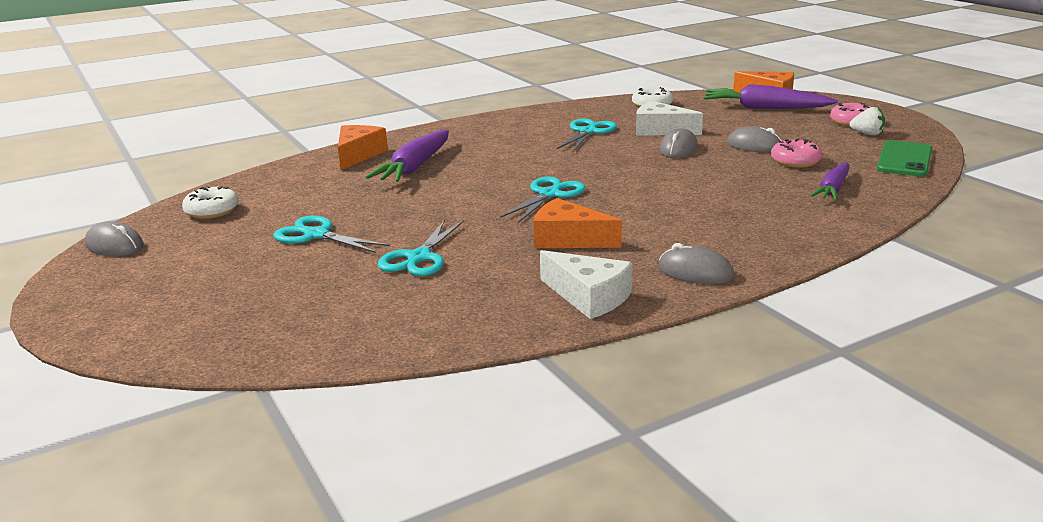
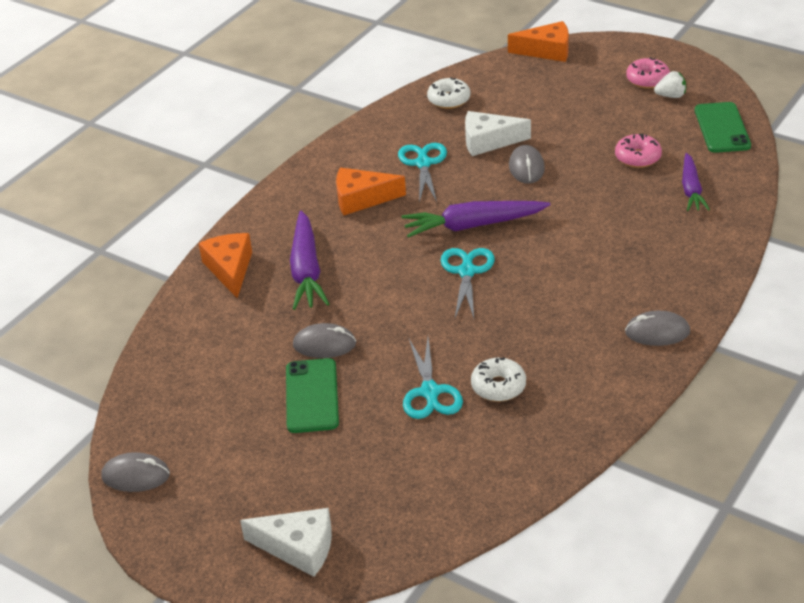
camera: 25 degrees left, 15 degrees up
white donut [182,186,239,219] -> white donut moved to [471,357,526,402]
turquoise scissors [273,216,390,253] -> green phone [286,358,339,433]
orange cheese [534,198,622,248] -> orange cheese moved to [336,168,406,215]
white cheese [540,250,632,319] -> white cheese moved to [240,508,332,577]
purple carrot [704,84,838,109] -> purple carrot moved to [401,201,550,238]
grey mouse [727,126,782,152] -> grey mouse moved to [293,323,356,358]

